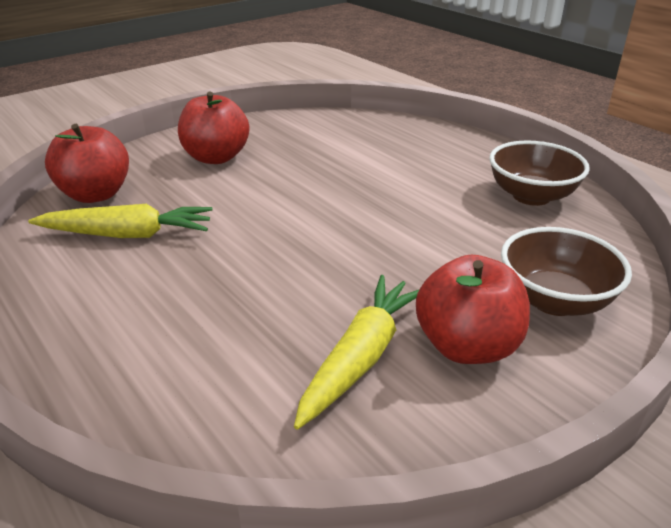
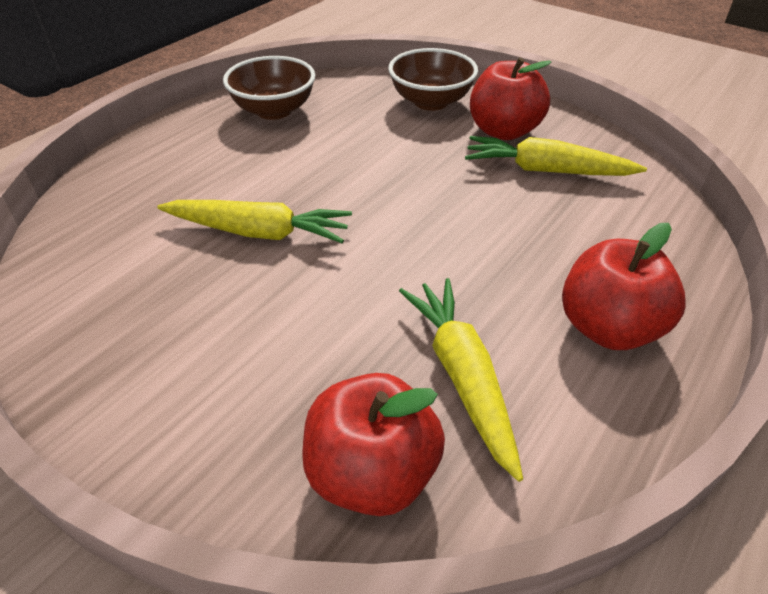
camera: 105 degrees left, 10 degrees up
red apple [178,92,249,164] -> red apple moved to [562,223,686,350]
none -> yellow carrot [157,200,352,243]

